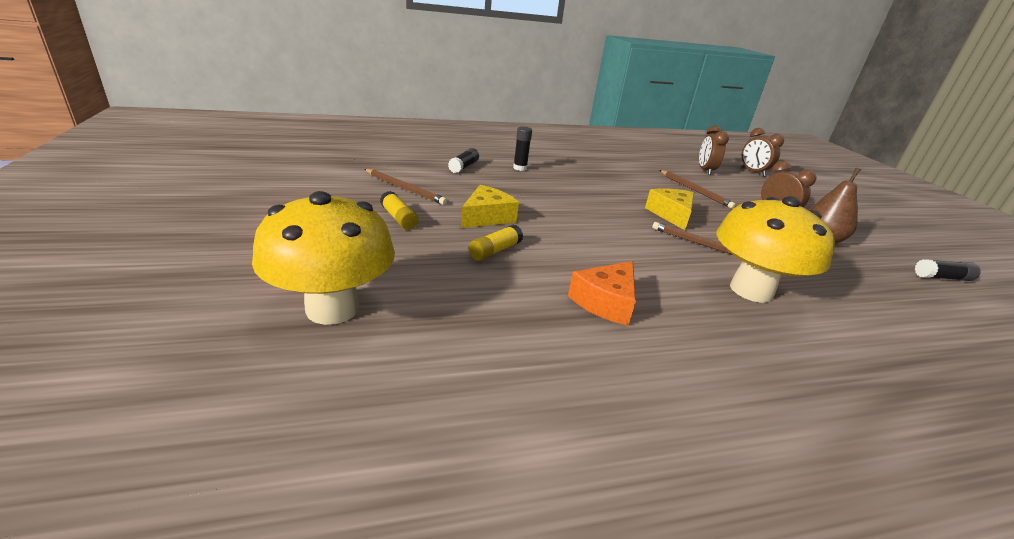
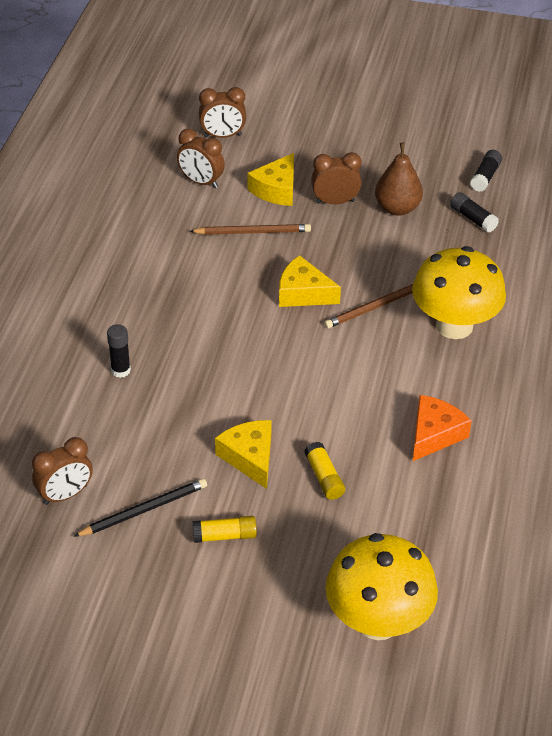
camera: 60 degrees left, 15 degrees up
brown pencil [364,169,447,205] -> black pencil [74,479,207,537]
black glue stick [448,148,479,173] -> black glue stick moved to [450,192,499,233]
orange cheese [568,261,636,326] -> orange cheese turned 120 degrees counterclockwise [413,395,472,461]
none -> brown clock [32,437,93,505]
none -> yellow cheese [247,153,294,206]

